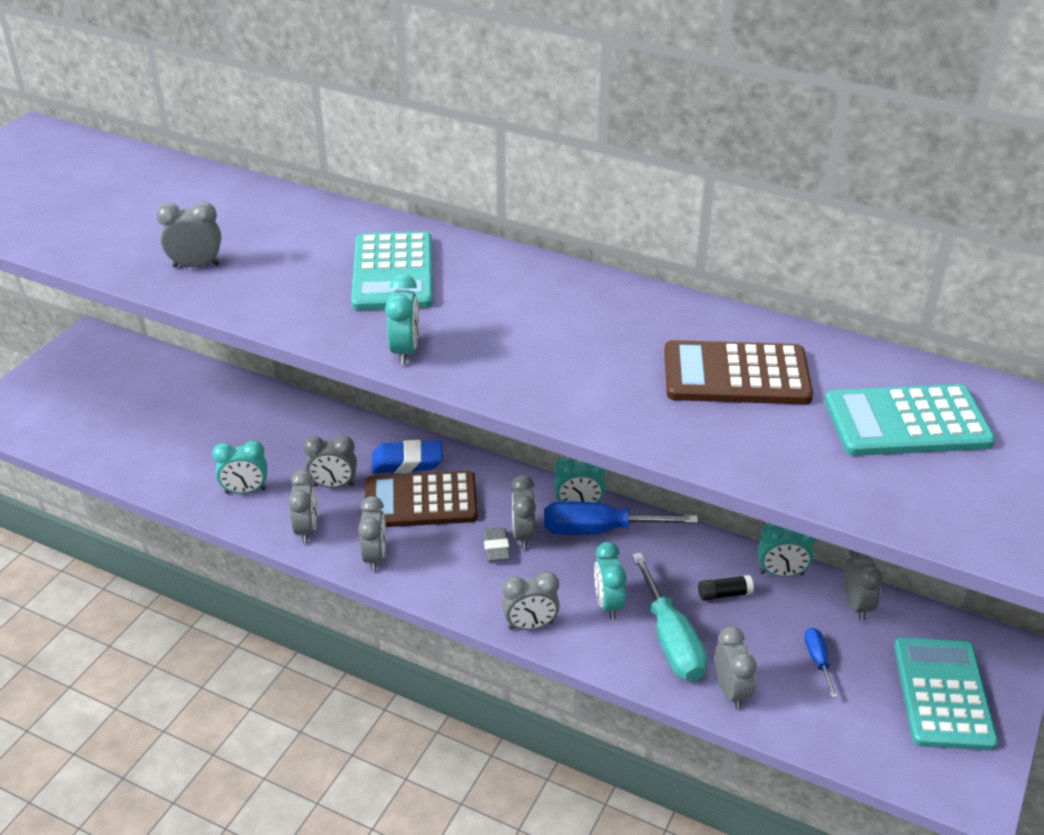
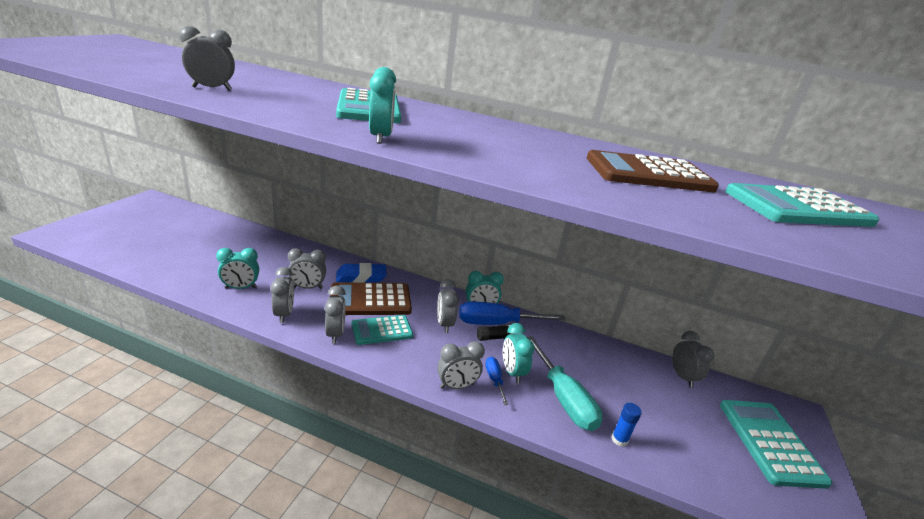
camera: 10 degrees left, 10 degrees down
grey eraser [483,528,510,562] -> none
black glue stick [698,575,754,601] -> black glue stick moved to [477,325,515,341]
grey clock [715,626,757,709] -> blue glue stick [611,403,642,447]
turquoise clock [758,523,816,577] -> none
blue screwdriver [805,628,837,698] -> blue screwdriver moved to [485,357,509,405]
none -> turquoise calculator [352,315,413,345]

